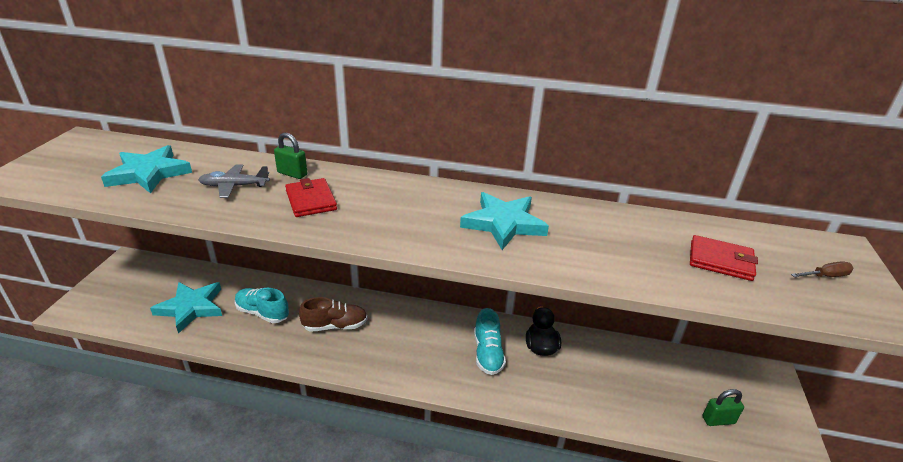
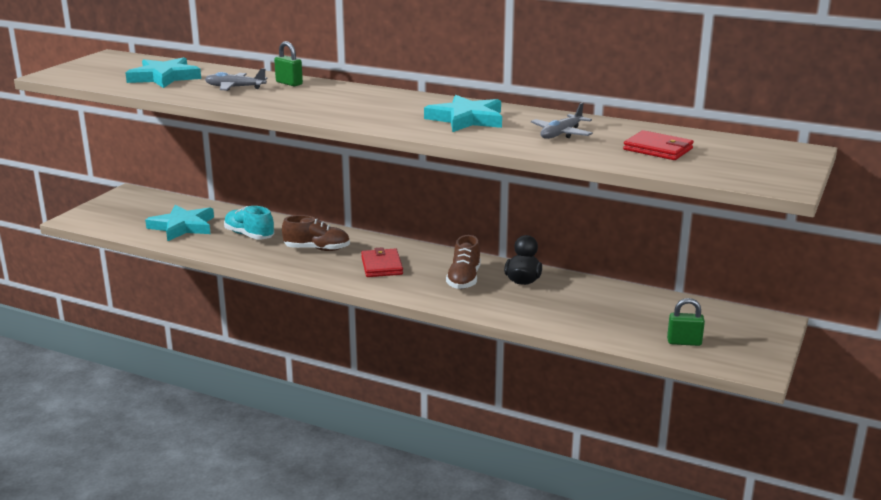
camera: 15 degrees right, 10 degrees down
red wallet [285,178,337,217] -> red wallet moved to [361,247,403,277]
turquoise shoe [474,308,506,375] -> brown shoe [446,235,481,289]
brown screwdriver [791,262,854,277] -> none
none -> grey plane [531,103,593,139]

